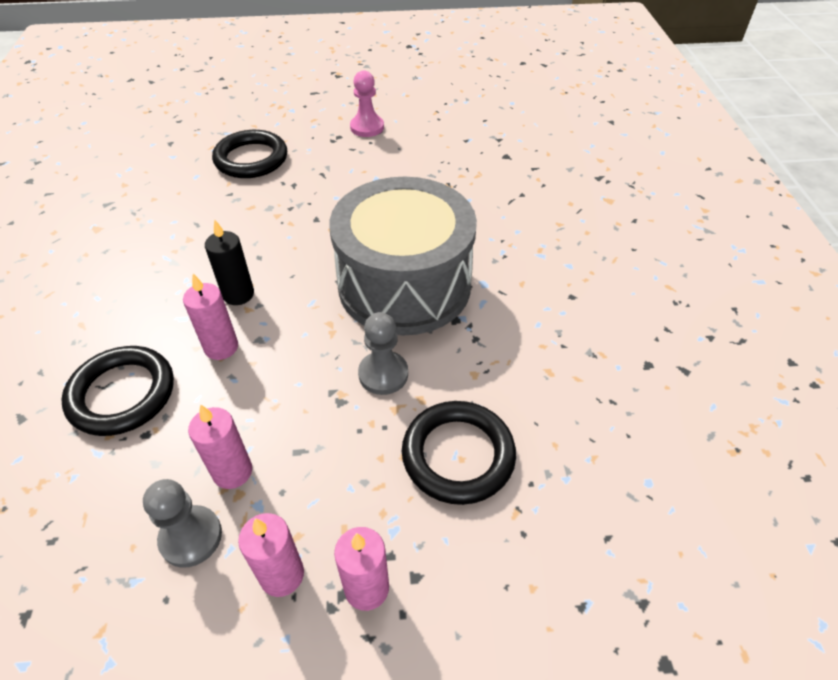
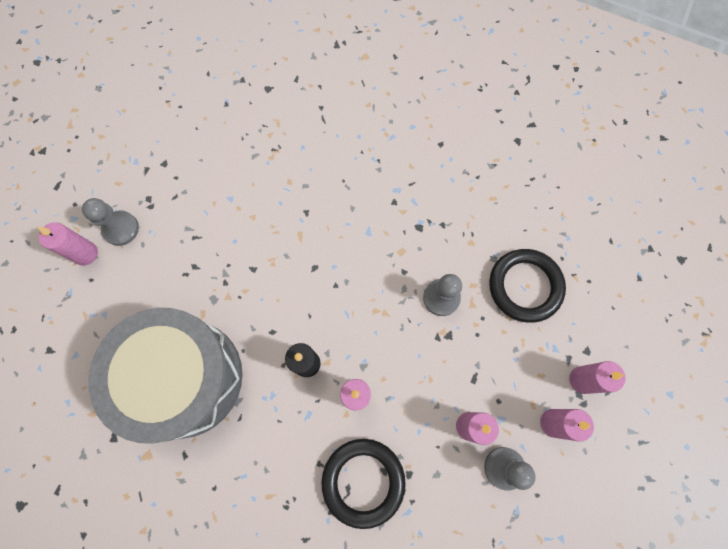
camera: 60 degrees left, 25 degrees up
black ring [212,130,287,178] -> none
grey drum [329,177,477,336] -> grey drum moved to [88,307,243,444]
pink pawn [350,70,384,137] -> none
none -> pink candle [38,222,98,266]
none -> grey pawn [82,198,139,246]

